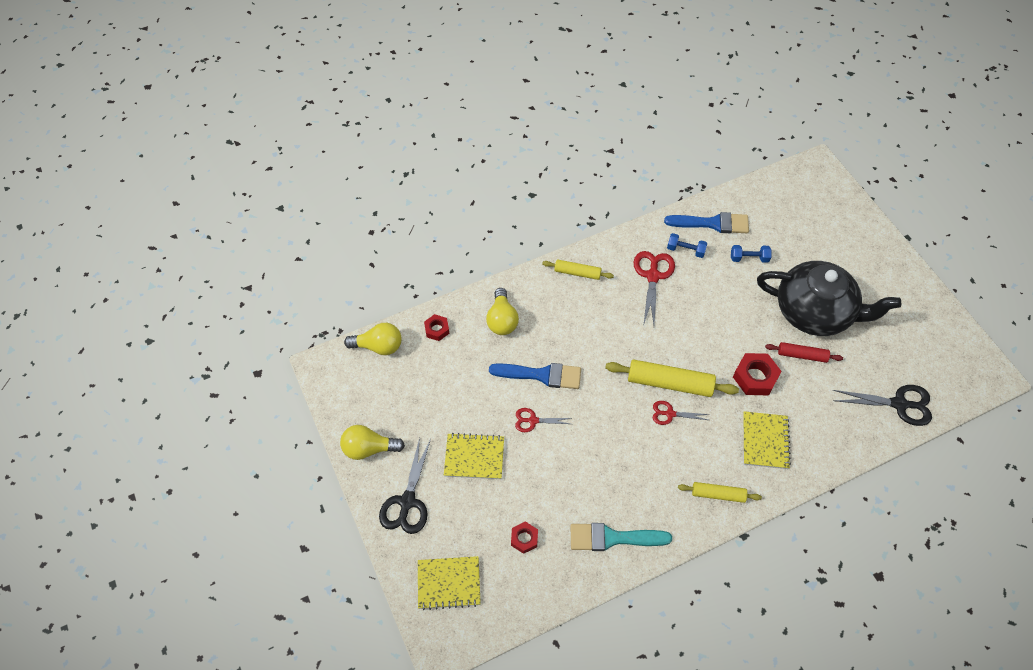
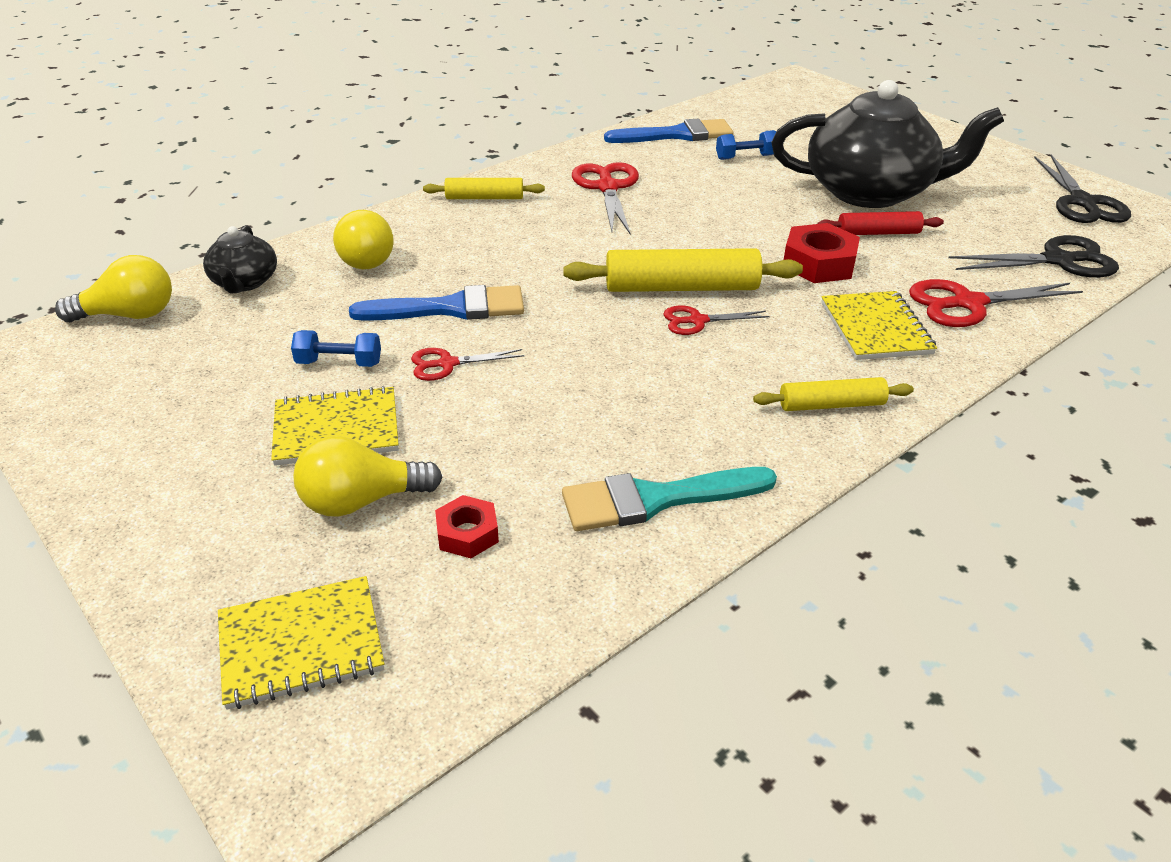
camera: 15 degrees left, 20 degrees down
yellow light bulb [340,425,405,460] -> yellow light bulb moved to [293,436,442,517]
black scissors [379,438,431,534] -> black scissors moved to [1034,155,1131,223]
red nut [424,314,449,341] -> black teapot [203,225,277,293]
blue dumbbell [667,233,707,258] -> blue dumbbell moved to [291,330,381,367]
none -> red scissors [909,279,1083,327]

